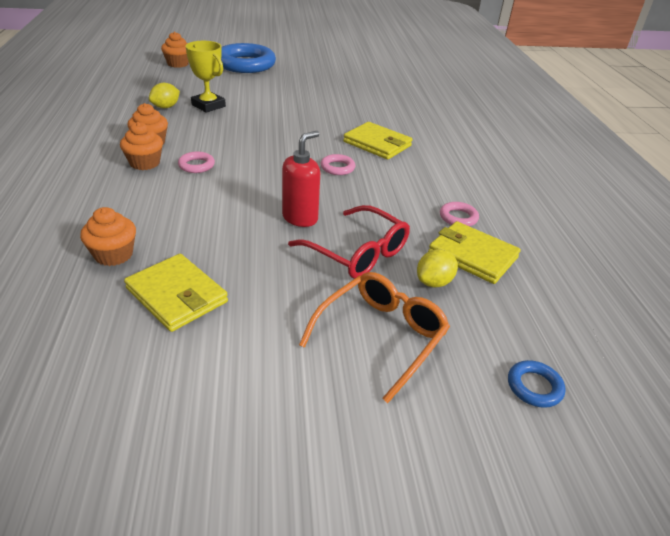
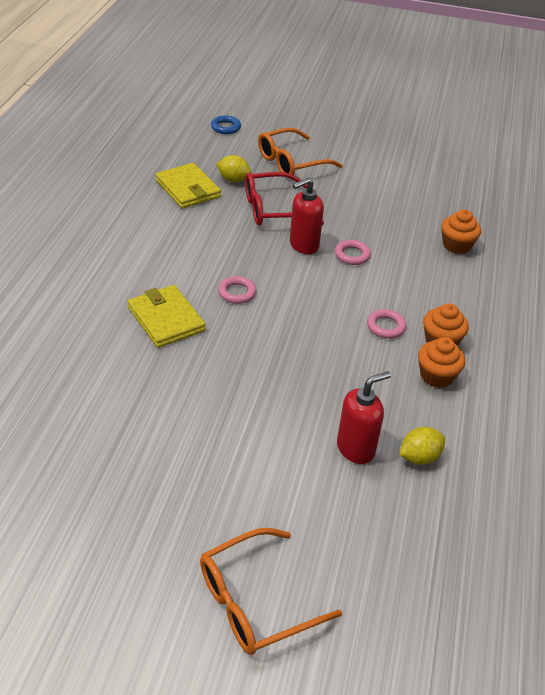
camera: 160 degrees left, 5 degrees up
yellow wallet [124,254,228,332] -> none
orange cupcake [161,32,189,68] -> none
yellow trophy [186,41,226,113] -> red soap dispenser [337,371,391,464]
blue ring [221,43,276,73] -> orange glasses [200,528,342,655]
red glasses [288,205,410,279] -> red glasses turned 75 degrees counterclockwise [245,172,324,225]
yellow lemon [417,249,458,287] -> yellow lemon turned 45 degrees clockwise [217,155,251,182]
pink ring [440,202,479,227] -> pink ring moved to [335,240,371,265]

